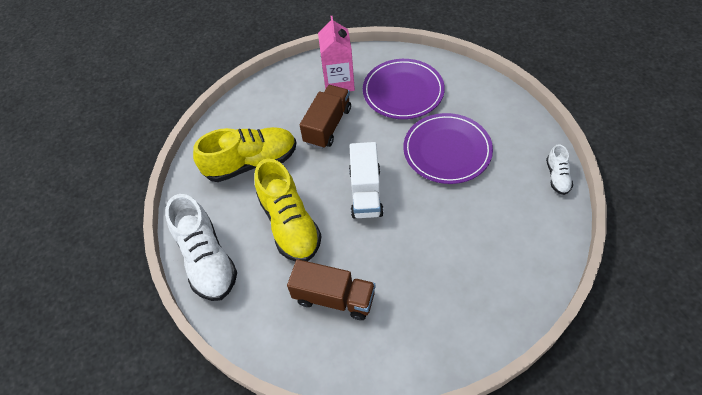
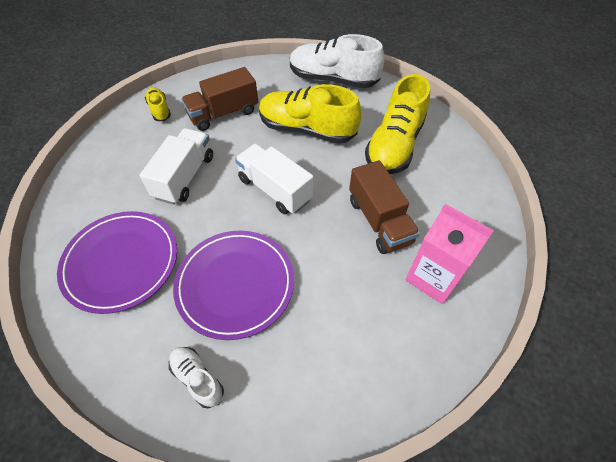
camera: 130 degrees right, 0 degrees up
purple plate [363,59,445,119] -> purple plate moved to [57,211,177,314]
white shoe [546,144,573,195] -> white shoe moved to [169,347,224,408]
none -> white truck [139,128,213,205]
none -> yellow shoe [145,87,171,121]

